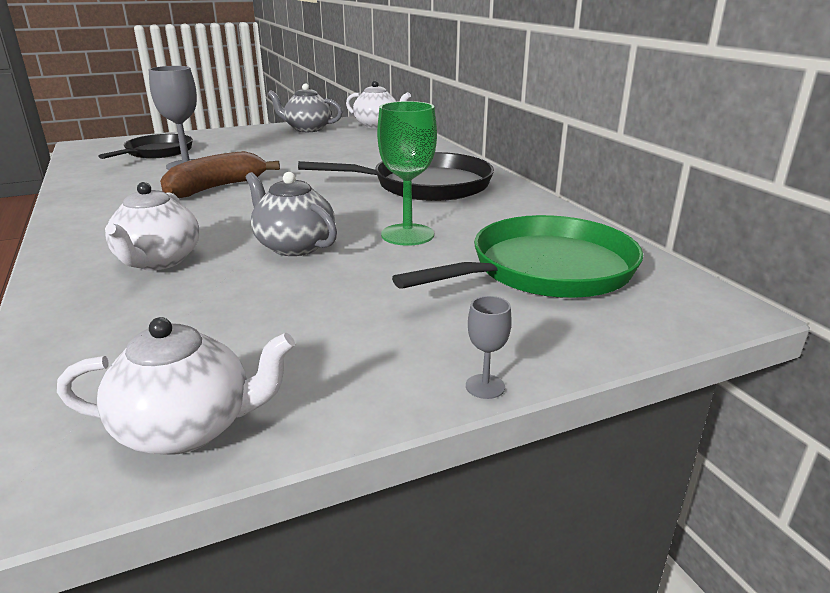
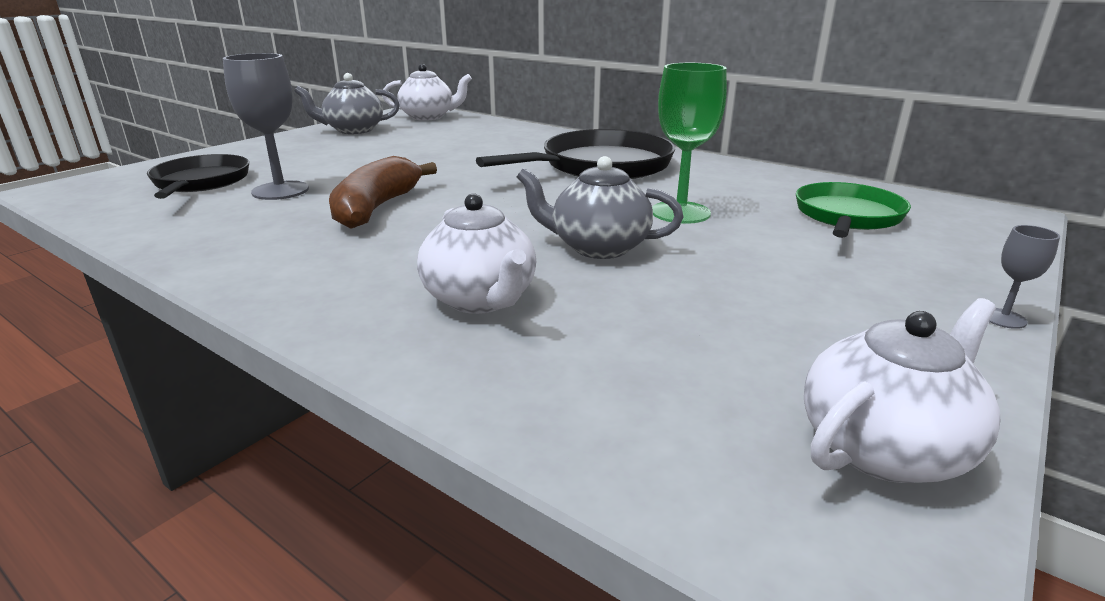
camera: 30 degrees left, 0 degrees up
green pan [392,215,643,298] -> green pan [796,182,911,238], size x0.66

